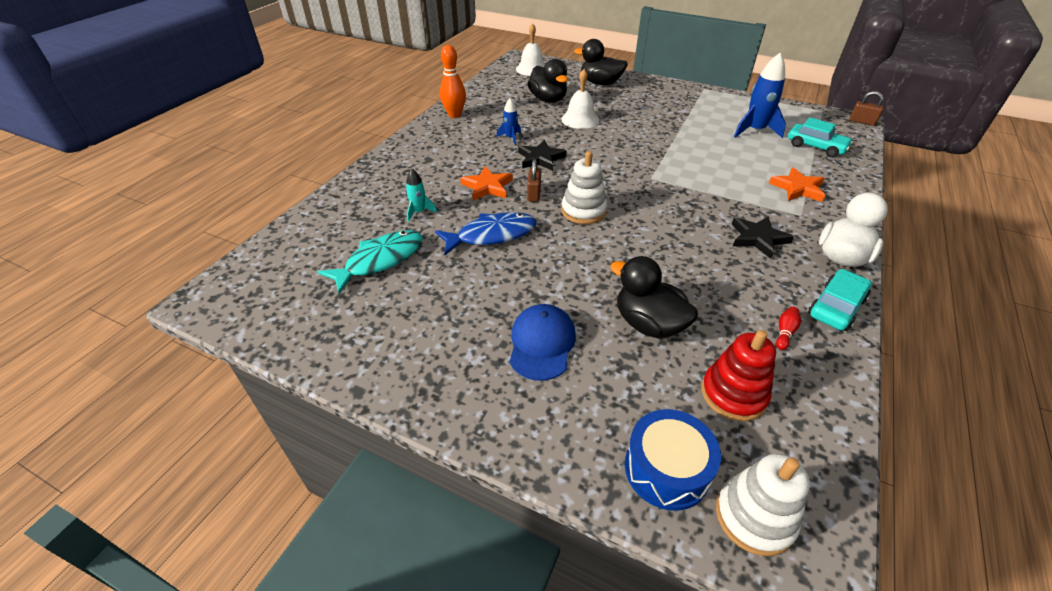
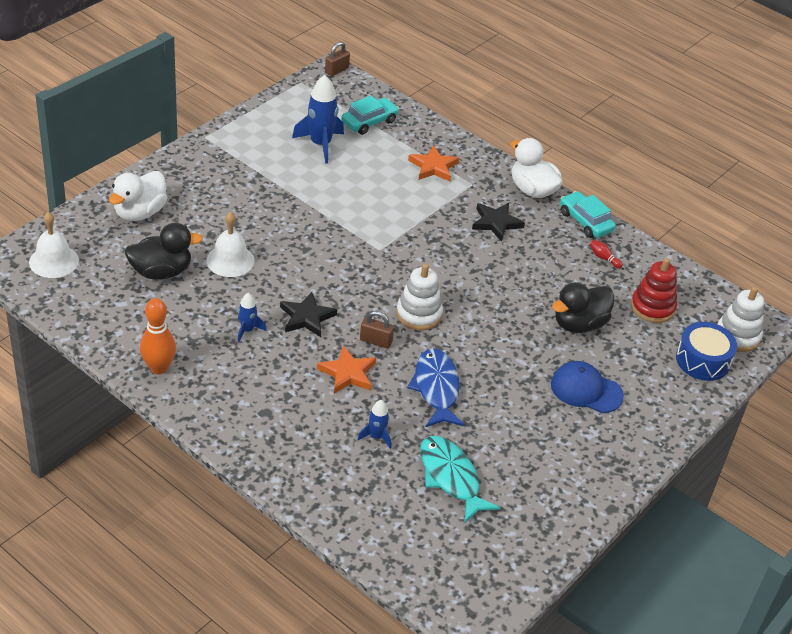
camera: 80 degrees left, 0 degrees up
turquoise rocket [406,169,437,222] -> blue rocket [358,400,391,449]
black duck [574,39,628,85] -> white duck [109,171,167,221]

